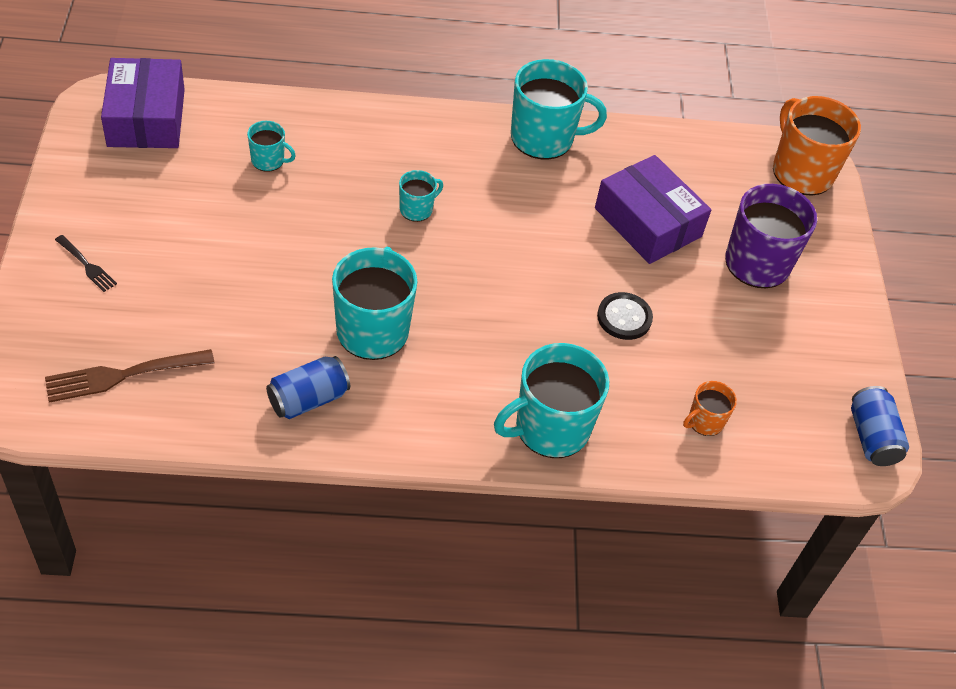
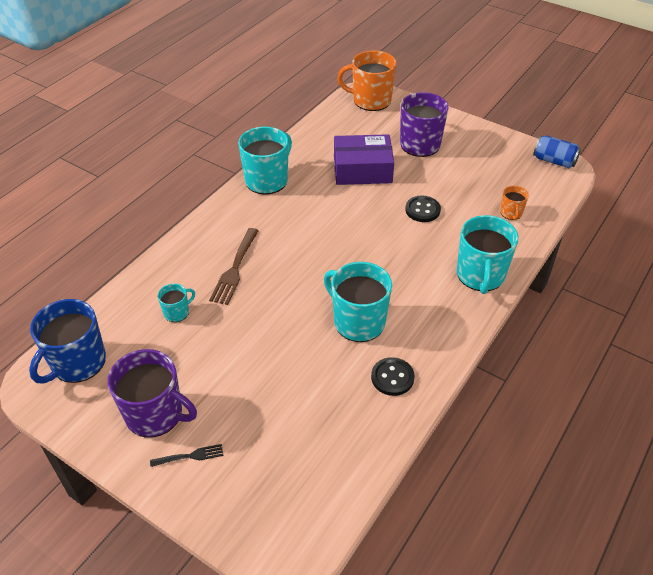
camera: 50 degrees left, 5 degrees down
brown fork [45,349,214,403] -> brown fork moved to [209,228,259,305]
purple box [101,58,185,148] -> blue mug [29,299,106,384]
blue can [266,356,350,419] -> black button [371,357,415,396]
turquoise mug [399,170,443,222] -> none
none -> purple mug [107,349,197,438]

